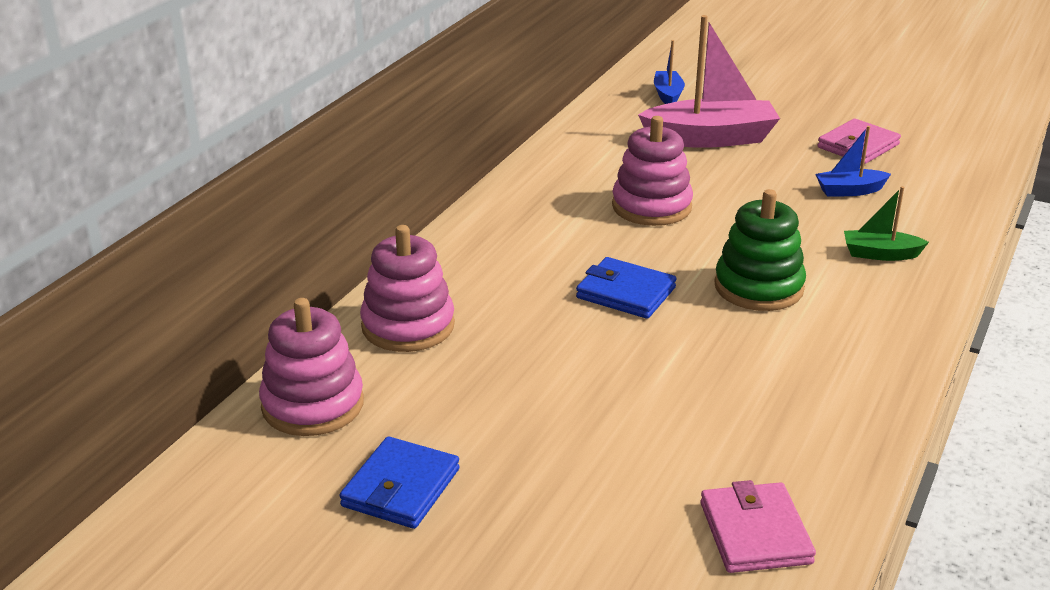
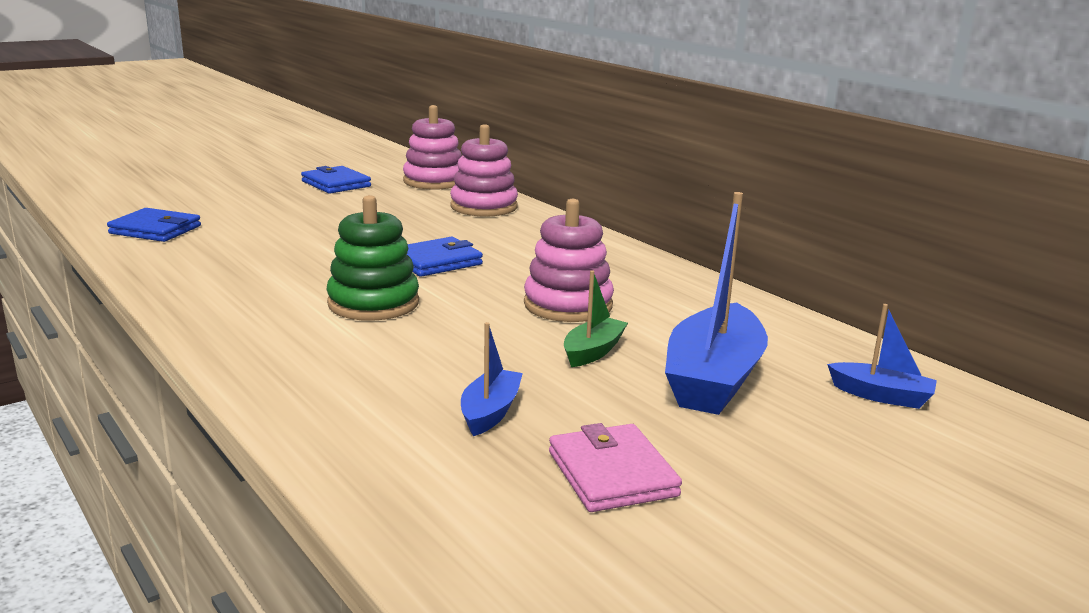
camera: 115 degrees right, 10 degrees down
pink boat [638,15,780,148] -> blue boat [665,192,768,415]
pink wallet [700,480,816,573] -> blue wallet [107,208,201,242]
green boat [844,186,929,261] -> green boat moved to [564,270,628,367]

